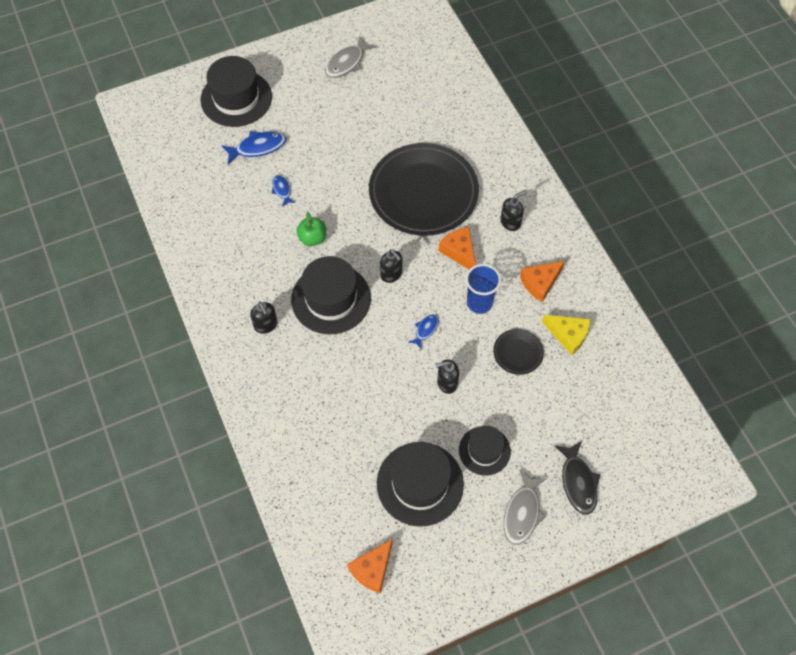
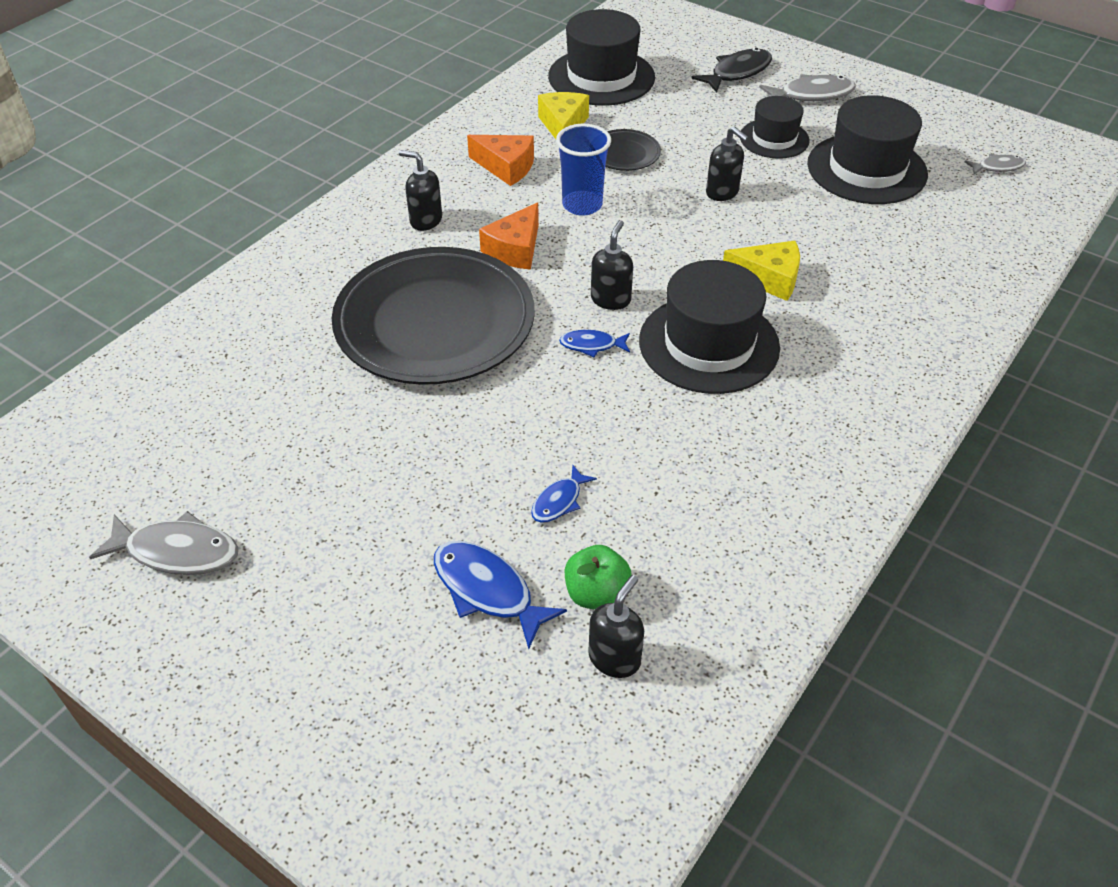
camera: 120 degrees left, 15 degrees down
black hat [200,56,272,127] -> black hat moved to [548,9,655,106]
black soap dispenser [250,302,278,334] -> black soap dispenser moved to [588,575,644,678]
green apple [296,212,326,246] -> green apple moved to [565,545,631,609]
orange cheese [347,539,392,593] -> grey fish [964,154,1026,175]
blue fish [409,314,439,350] -> blue fish moved to [559,330,630,357]
none -> yellow cheese [723,241,800,301]

